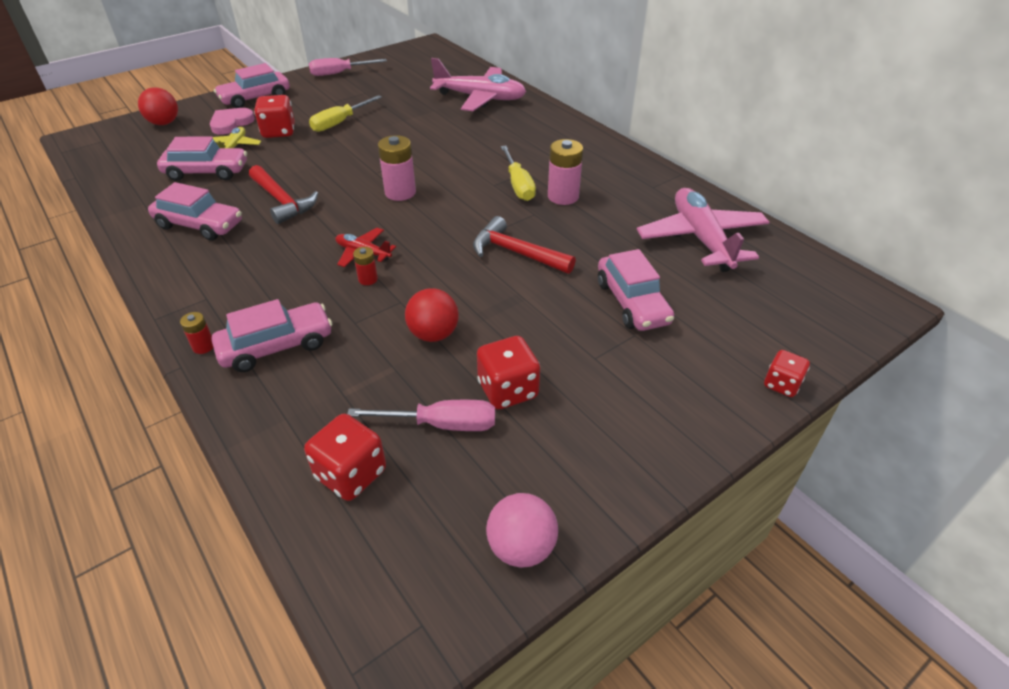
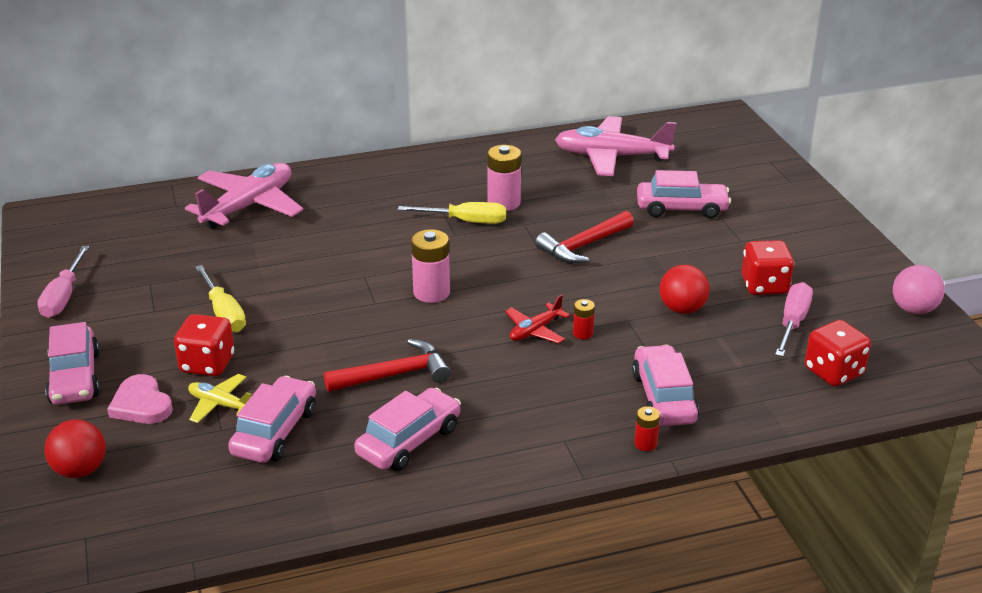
camera: 70 degrees left, 10 degrees down
red dice [764,350,810,397] -> none

